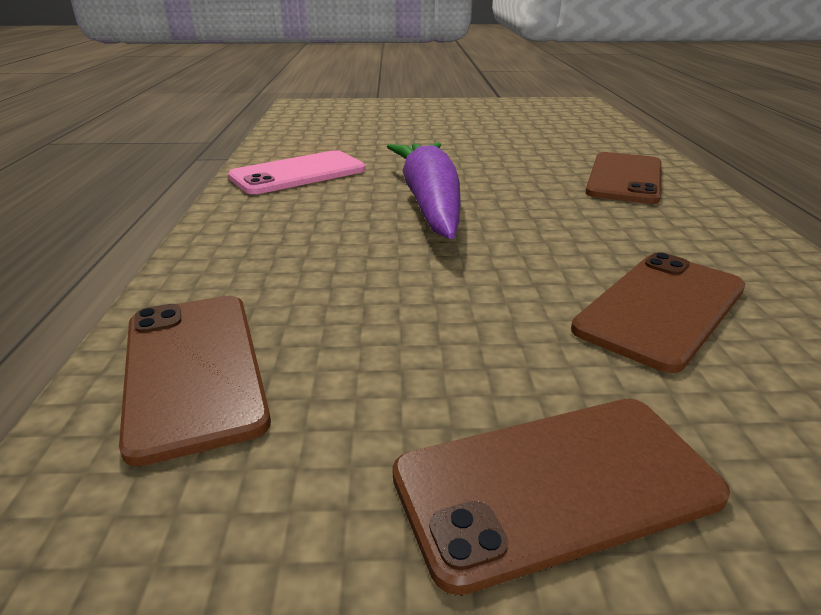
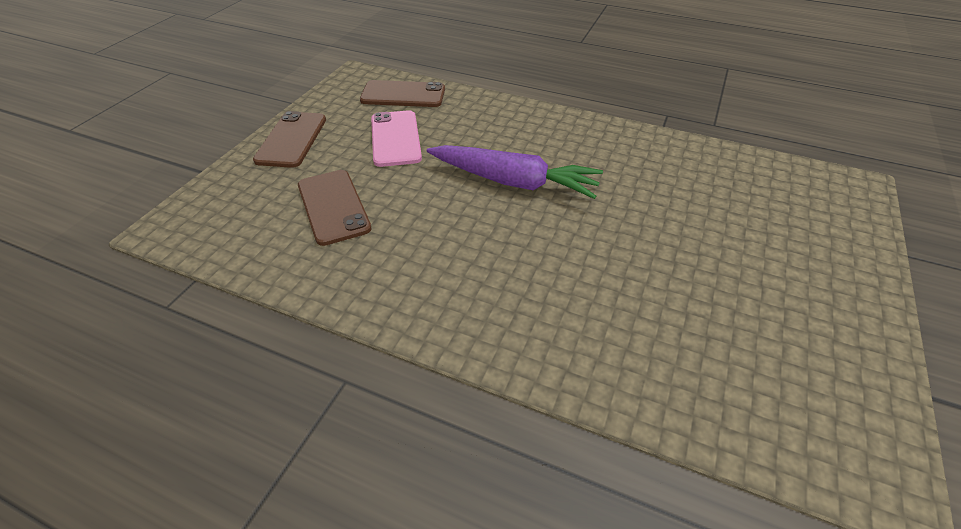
camera: 115 degrees right, 15 degrees up
pink phone [228,150,365,194] -> pink phone moved to [371,110,422,167]
brown phone [585,152,661,204] -> none

